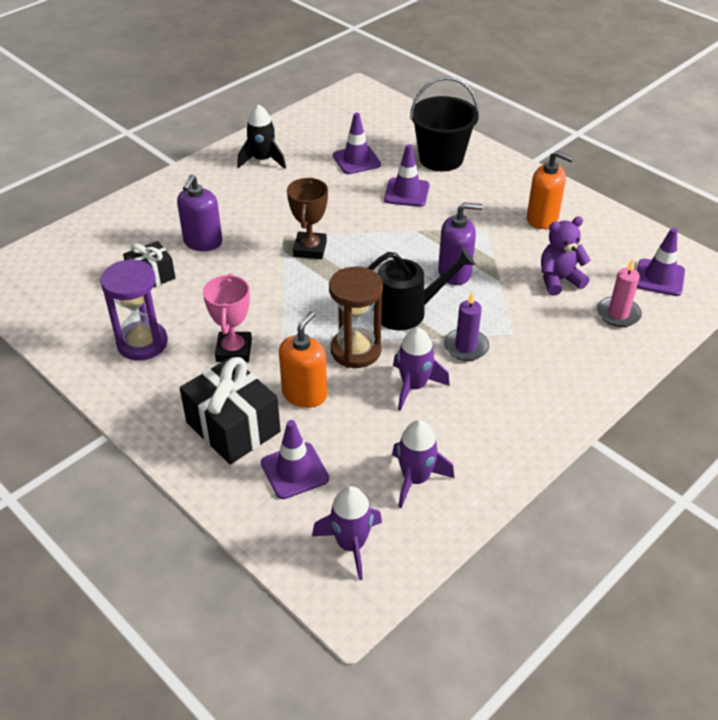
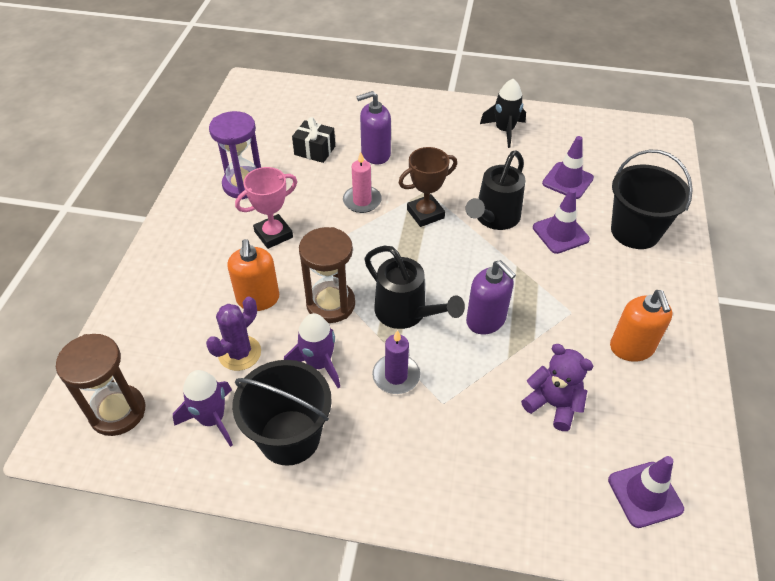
camera: 55 degrees right, 5 degrees up
black gift [180,357,281,465] -> none
purple traffic cone [261,420,329,499] -> none
orange soap dispenser [279,311,327,408] -> orange soap dispenser turned 90 degrees clockwise [227,239,279,311]
purple rocket [312,486,382,580] -> brown hourglass [56,334,145,436]
pink candle [597,259,642,327] -> pink candle moved to [343,152,382,213]
none -> purple cactus [206,297,261,371]
none -> black bucket [232,360,332,466]
none -> black watering can [465,150,525,230]

